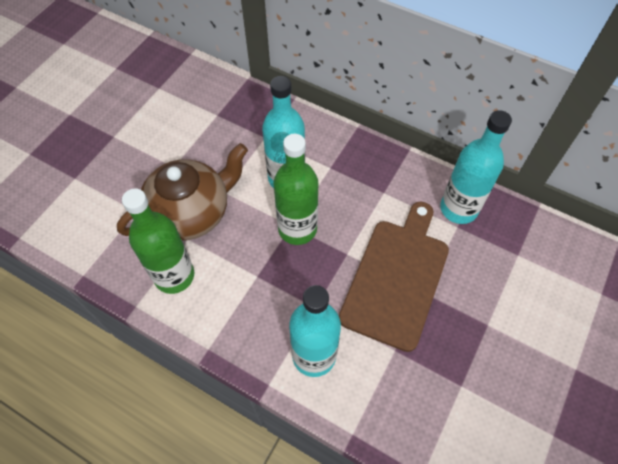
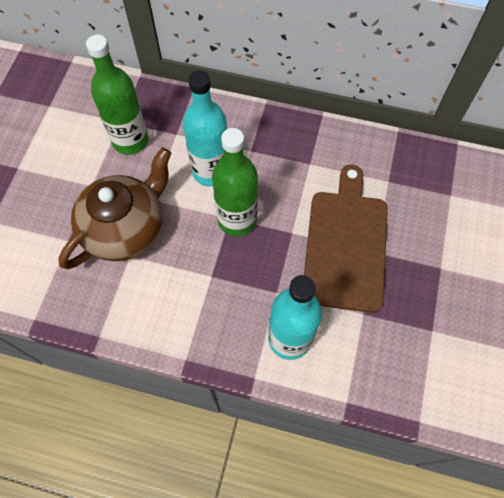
camera: 15 degrees left, 5 degrees up
green bottle [122,188,194,294] -> green bottle moved to [86,35,148,155]
turquoise bottle [440,110,512,224] -> none

